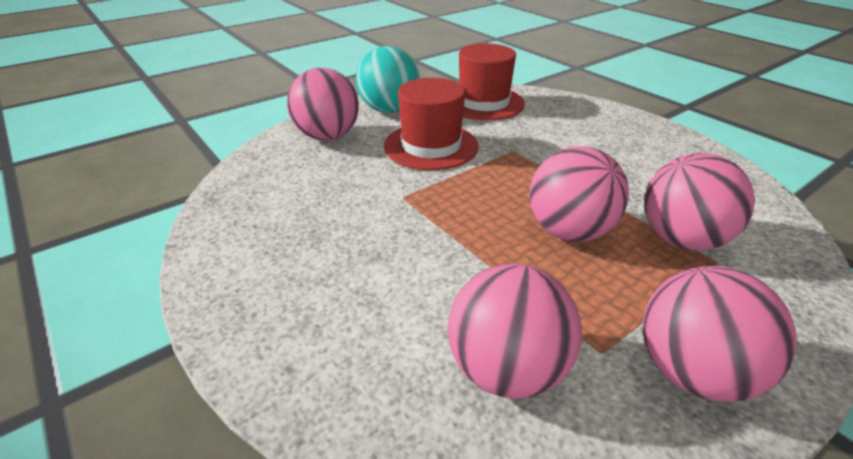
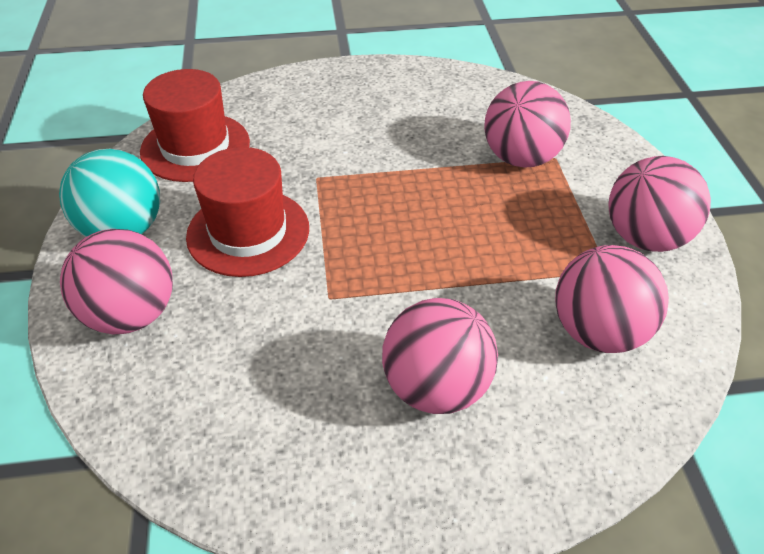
camera: 60 degrees left, 10 degrees up
pink ball [530,146,629,242] -> pink ball moved to [382,298,498,414]

